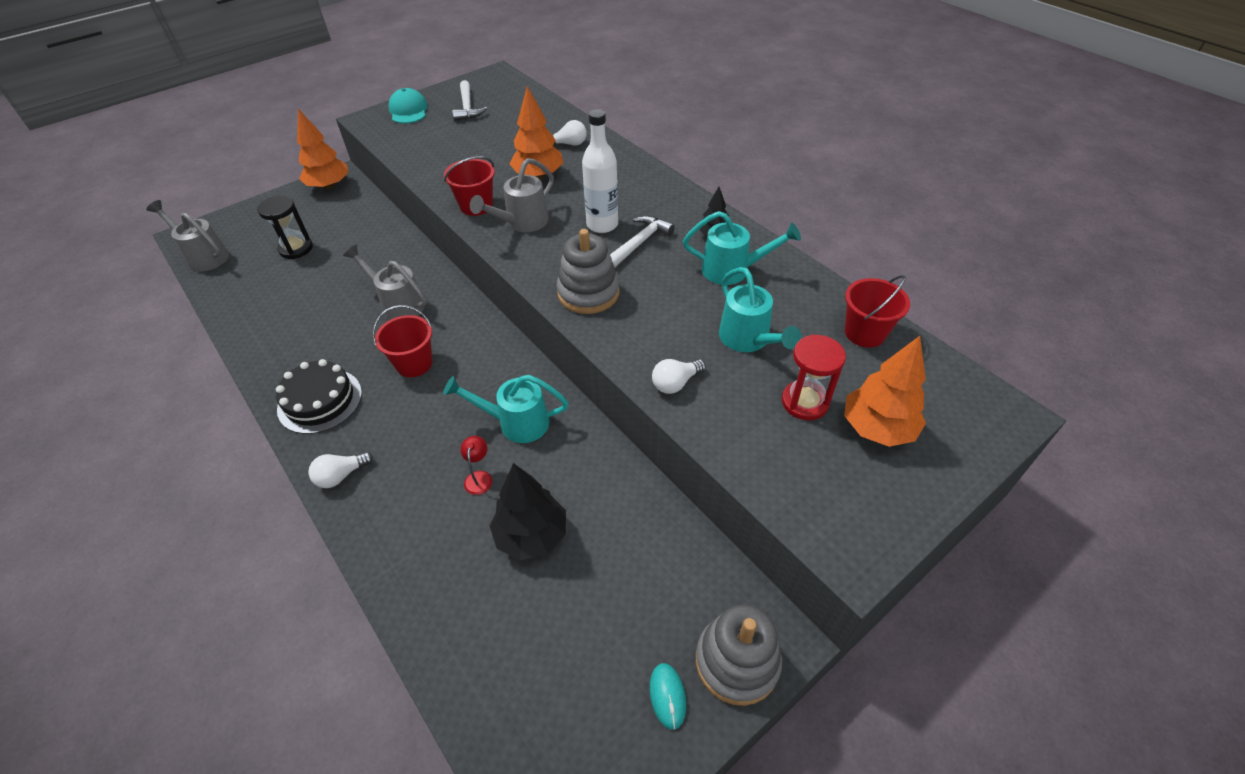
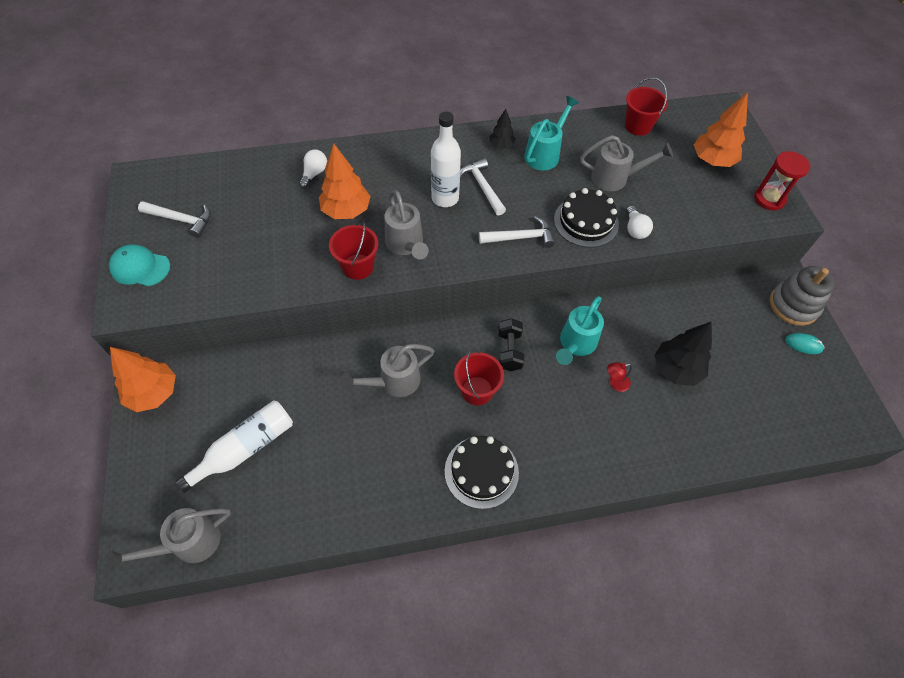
camera: 65 degrees left, 10 degrees up
black hourglass [257,196,313,259] -> white bottle [176,400,293,493]
white light bulb [308,452,373,488] -> none
red lamp [460,436,492,495] -> red lamp turned 45 degrees counterclockwise [607,362,632,392]
grey stacking toy [557,229,620,314] -> white hammer [479,216,555,248]
turquoise watering can [719,267,802,352] -> grey watering can [580,135,673,191]
red hourglass [782,335,846,420] -> red hourglass moved to [754,151,810,211]
none -> black dumbbell [498,318,524,371]
none -> black cake [554,188,619,248]

